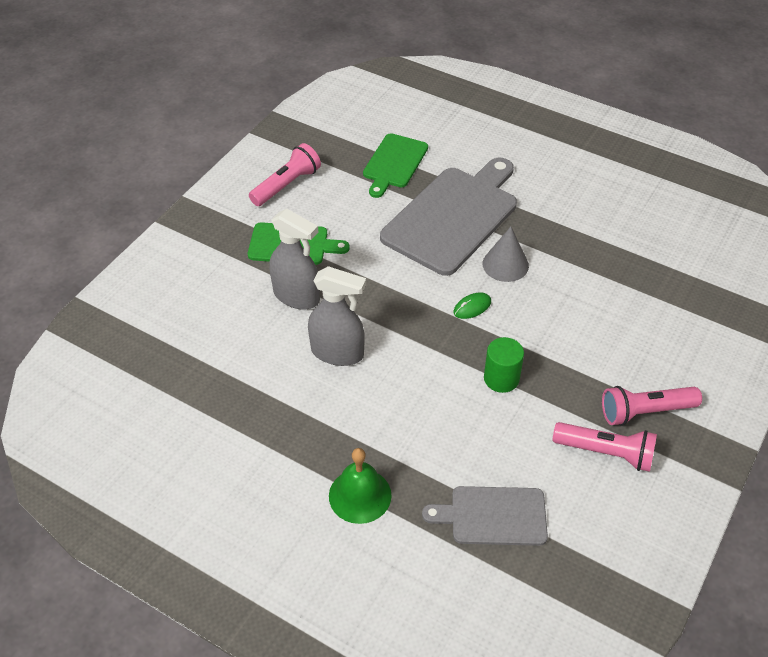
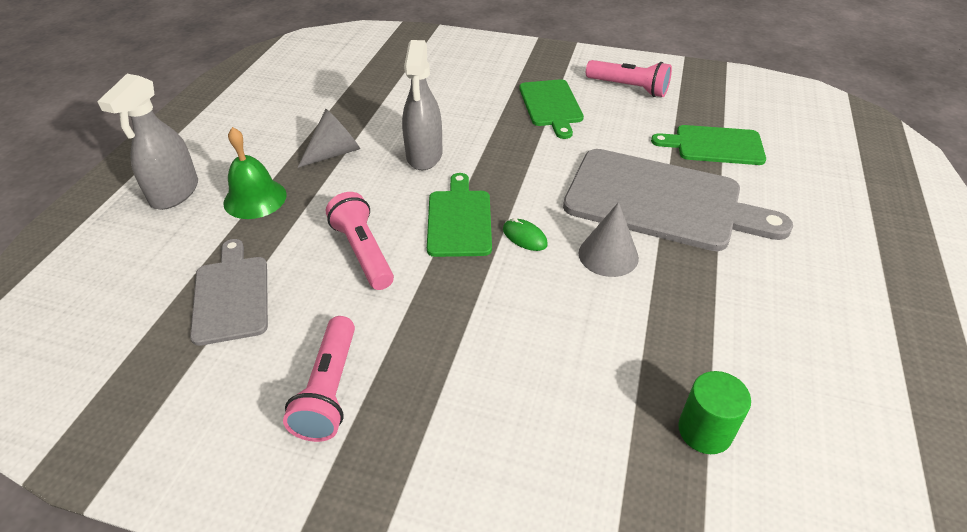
camera: 75 degrees right, 5 degrees down
grey spray bottle [269,209,320,310] -> grey spray bottle moved to [97,74,198,210]
green cylinder [484,337,524,393] -> green cylinder moved to [678,371,751,454]
pink flashlight [602,386,702,426] -> pink flashlight moved to [326,192,394,290]
none -> grey cone [297,109,360,168]
none -> green cutting board [427,173,492,257]

